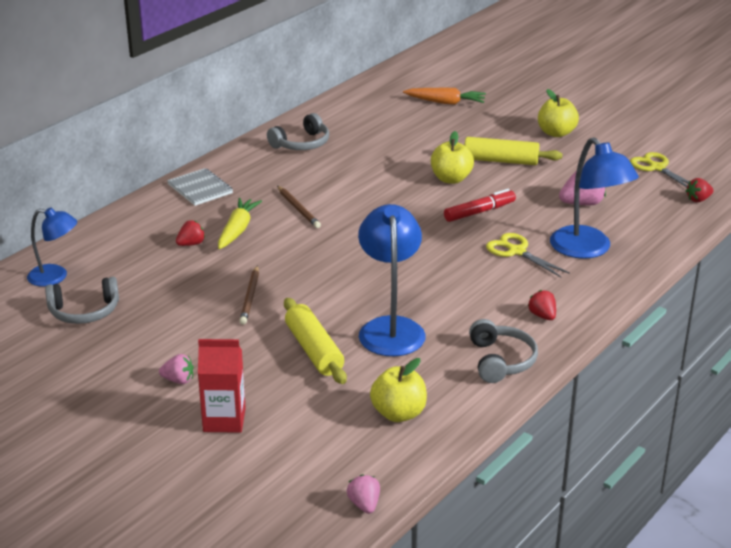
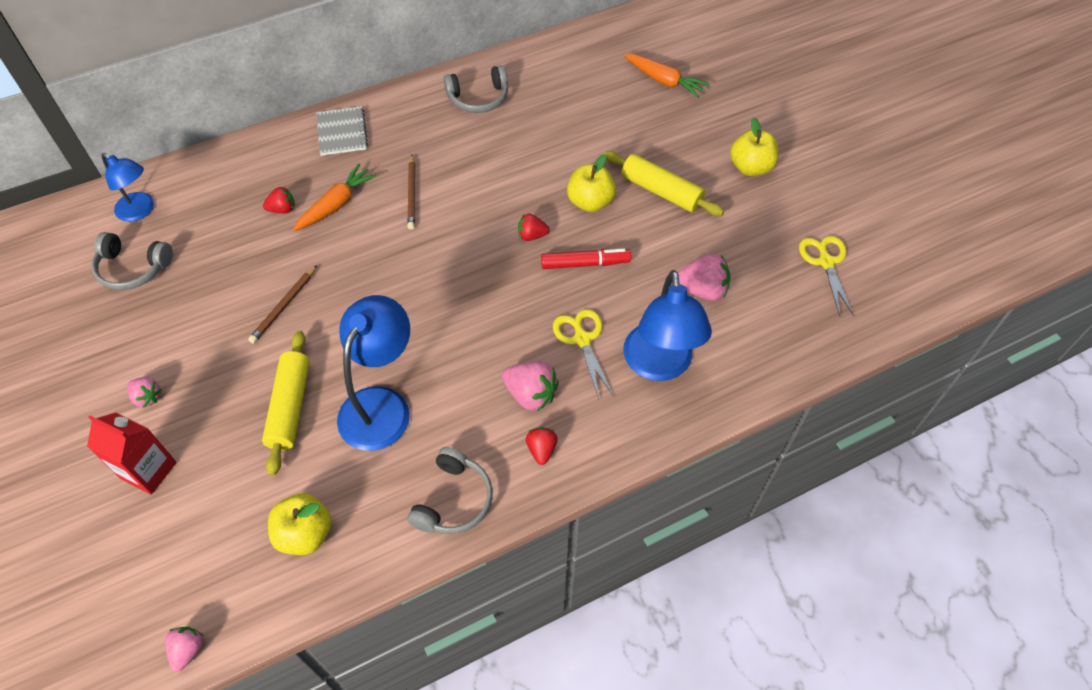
camera: 25 degrees right, 25 degrees up
yellow carrot [218,198,262,249] -> orange carrot [293,164,377,231]
red strawberry [686,178,713,202] -> red strawberry moved to [518,214,550,241]
none -> pink strawberry [502,361,559,412]

